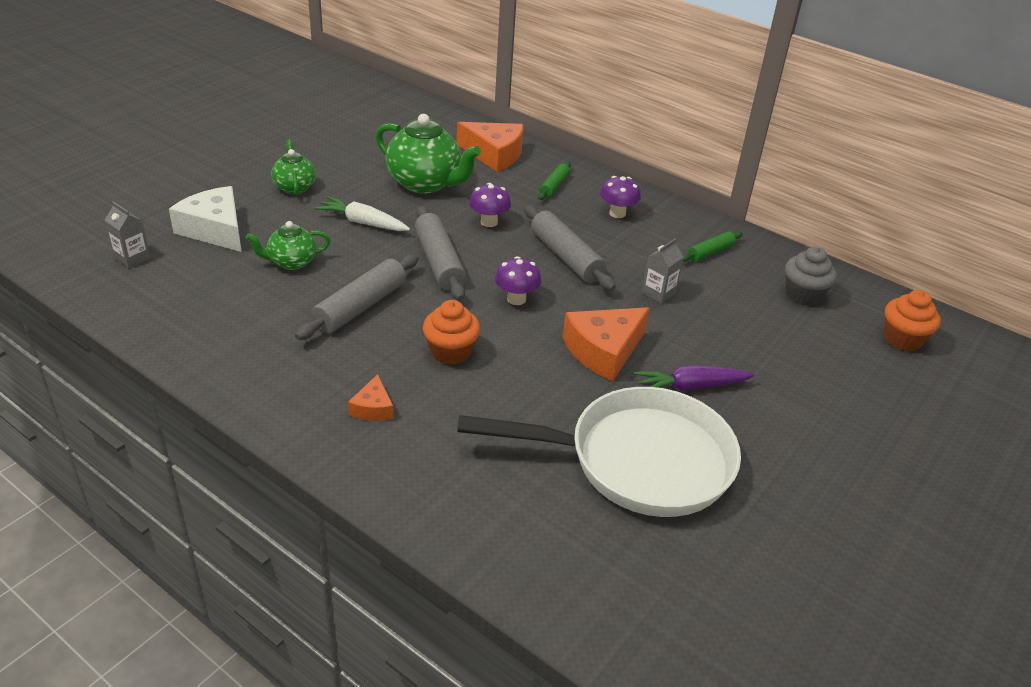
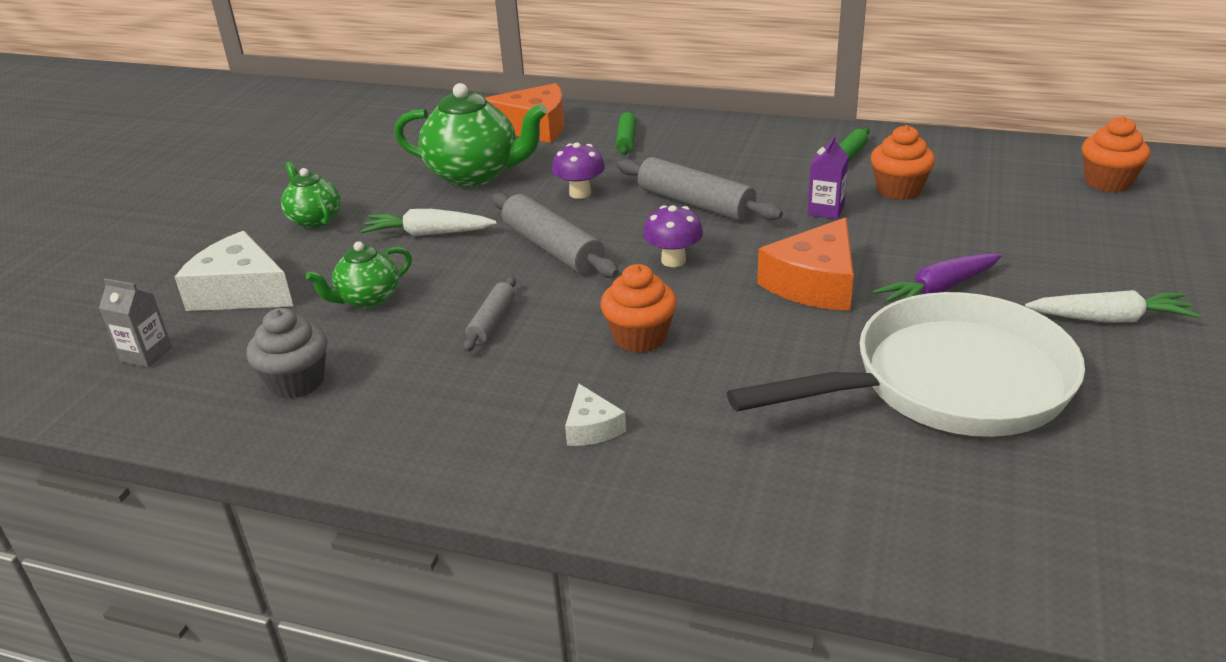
camera: 15 degrees left, 5 degrees down
grey rolling pin [295,254,419,340] -> grey rolling pin [463,277,516,352], size x0.56
orange cheese [348,374,394,421] -> white cheese [565,384,626,446]
purple mushroom [600,176,641,218] -> none
grey carton [642,238,683,304] -> purple carton [807,136,849,219]
grey cupcake [785,247,837,306] -> grey cupcake moved to [247,308,327,399]
none -> orange cupcake [871,125,935,200]
none -> white carrot [1025,290,1201,323]

